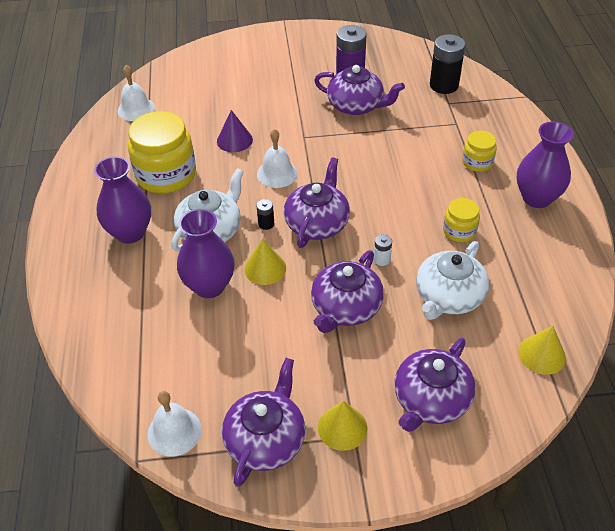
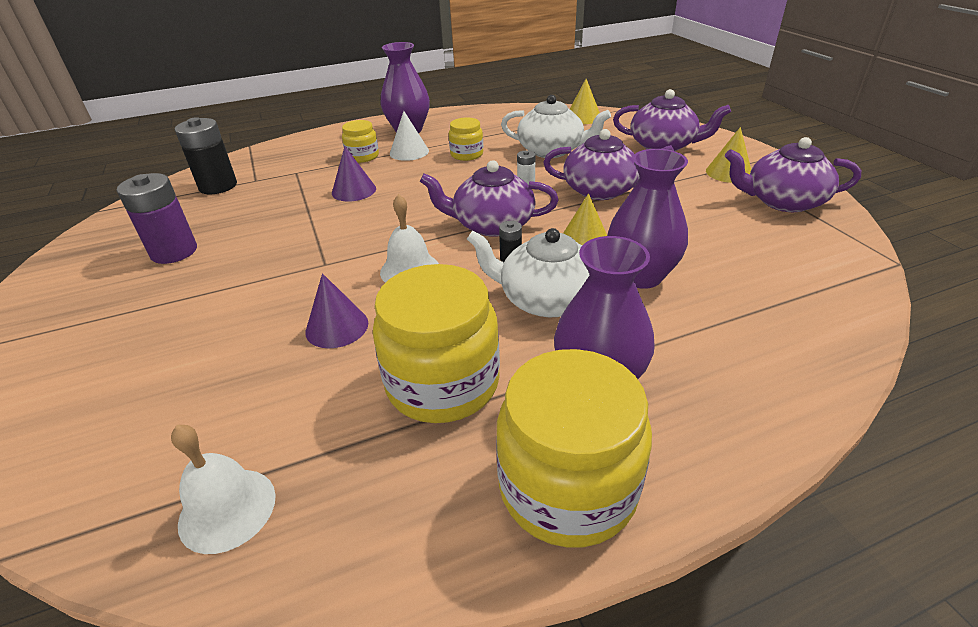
camera: 105 degrees left, 10 degrees down
white bell [147,391,202,457] -> none
purple teapot [314,65,405,115] -> none
none -> purple cone [332,146,376,202]
none -> white cone [390,111,429,161]
none -> yellow jar [496,349,652,548]

